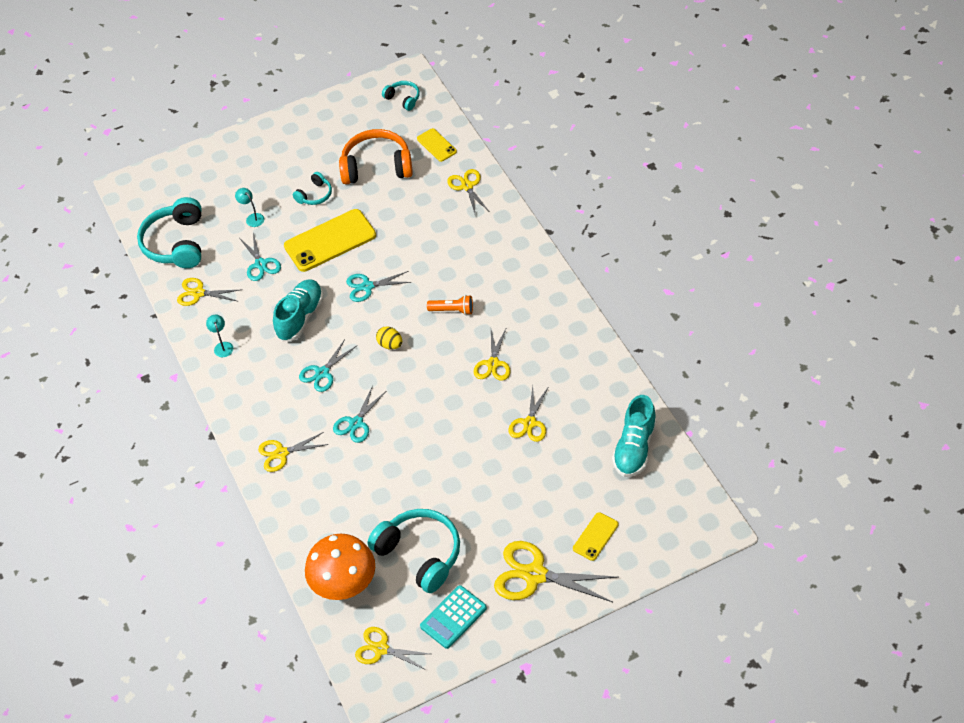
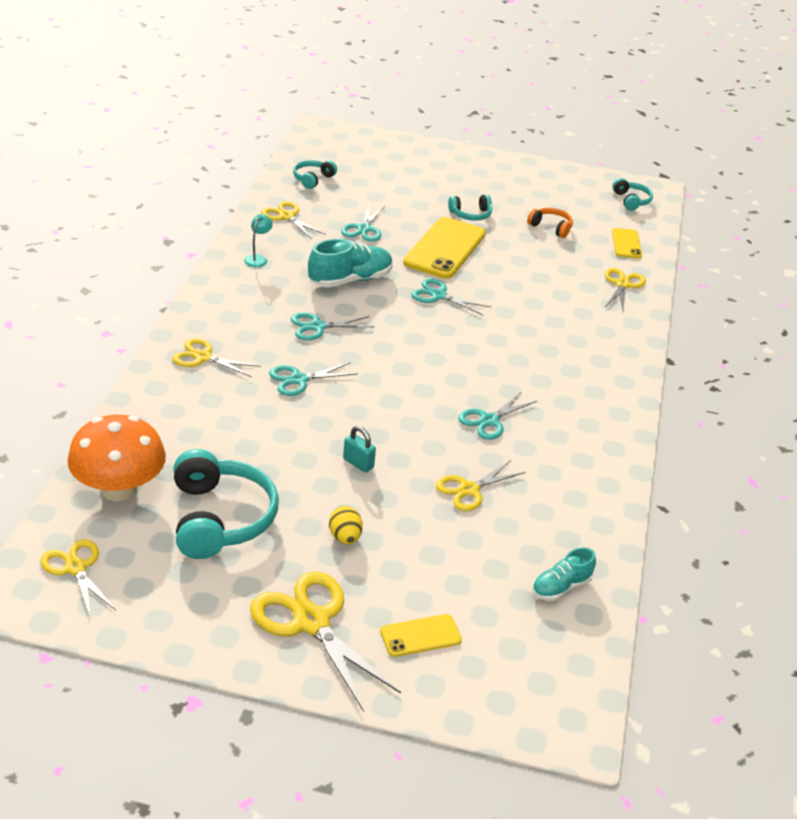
camera: 30 degrees right, 15 degrees down
turquoise headphones [137,197,202,268] -> turquoise headphones [293,160,337,189], size x0.50
turquoise lamp [235,188,264,227] -> none
yellow phone [284,209,376,272] -> yellow phone turned 75 degrees counterclockwise [403,217,486,279]
orange headphones [339,129,413,184] -> orange headphones [527,208,573,238], size x0.50
yellow egg [376,326,402,350] -> yellow egg moved to [329,506,363,544]
turquoise calculator [420,585,487,649] -> none
orange flashlight [427,295,473,315] -> none
yellow scissors [474,327,511,381] -> turquoise scissors [458,391,537,440]
turquoise shoe [612,395,657,477] -> turquoise shoe [532,548,596,601], size x0.61
none -> turquoise padlock [343,426,376,473]

